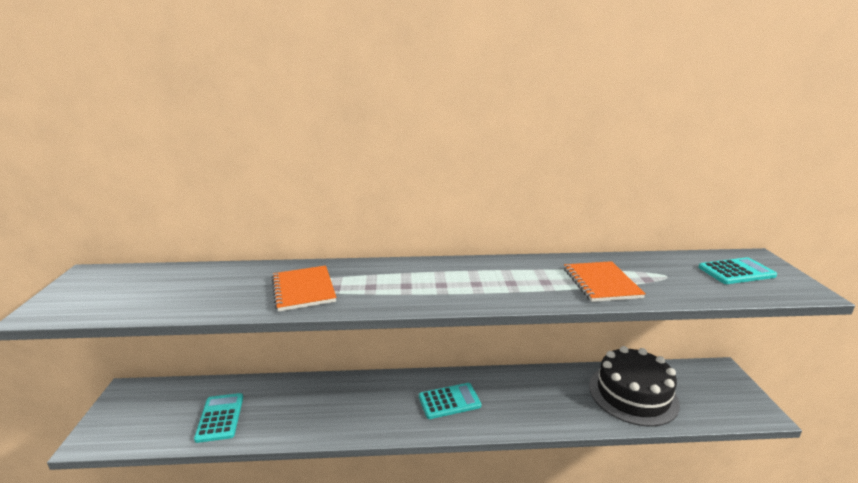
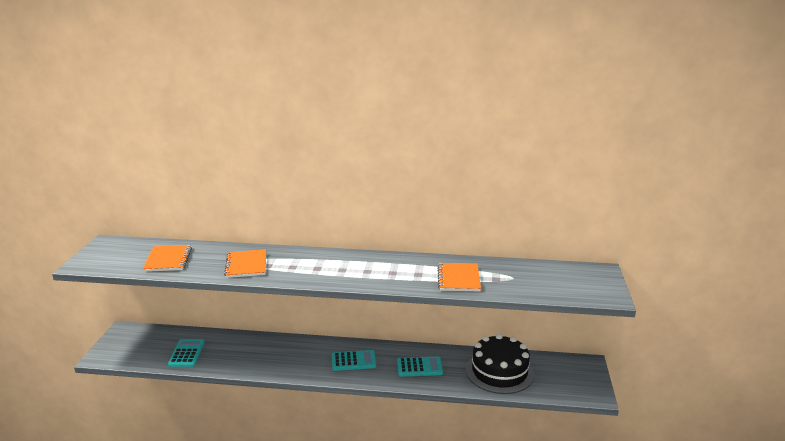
camera: 10 degrees right, 0 degrees up
turquoise calculator [698,257,777,284] -> turquoise calculator moved to [397,357,443,377]
none -> orange notebook [143,245,192,272]

